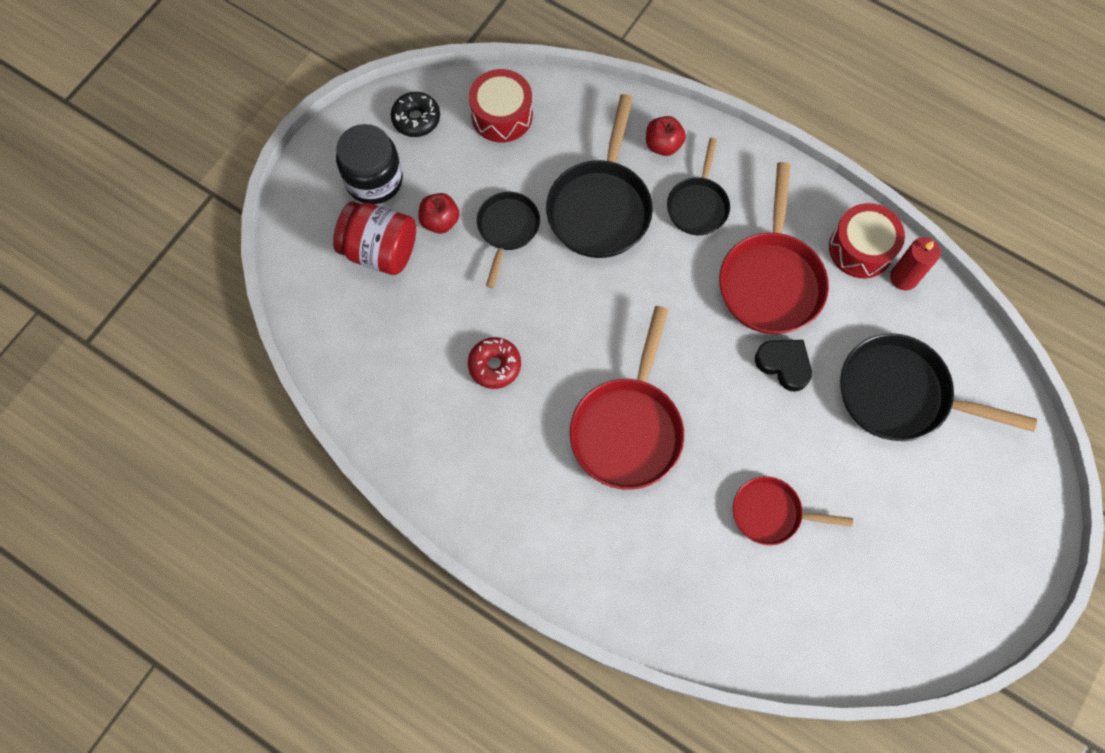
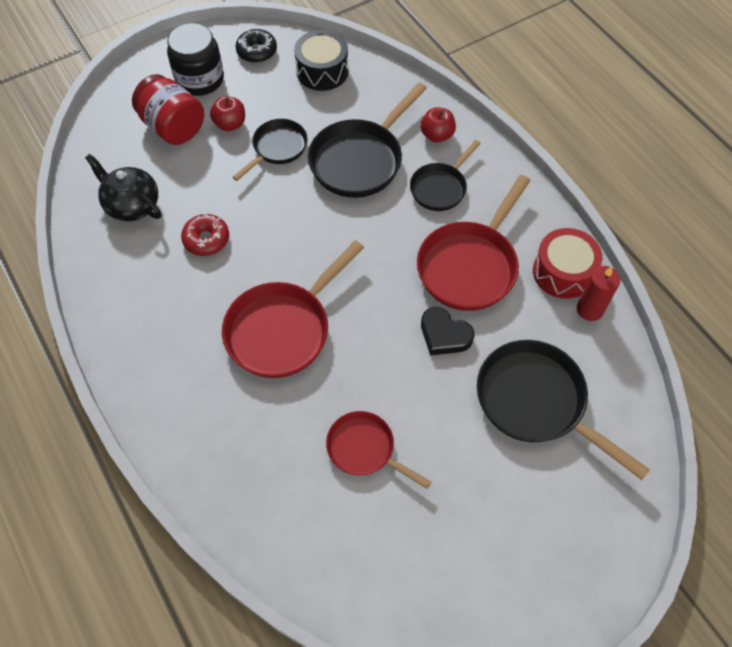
camera: 25 degrees right, 10 degrees down
red drum [469,69,533,143] -> black drum [294,30,349,91]
black heart [755,340,812,392] -> black heart turned 150 degrees clockwise [421,307,474,355]
none -> black teapot [85,154,161,222]

